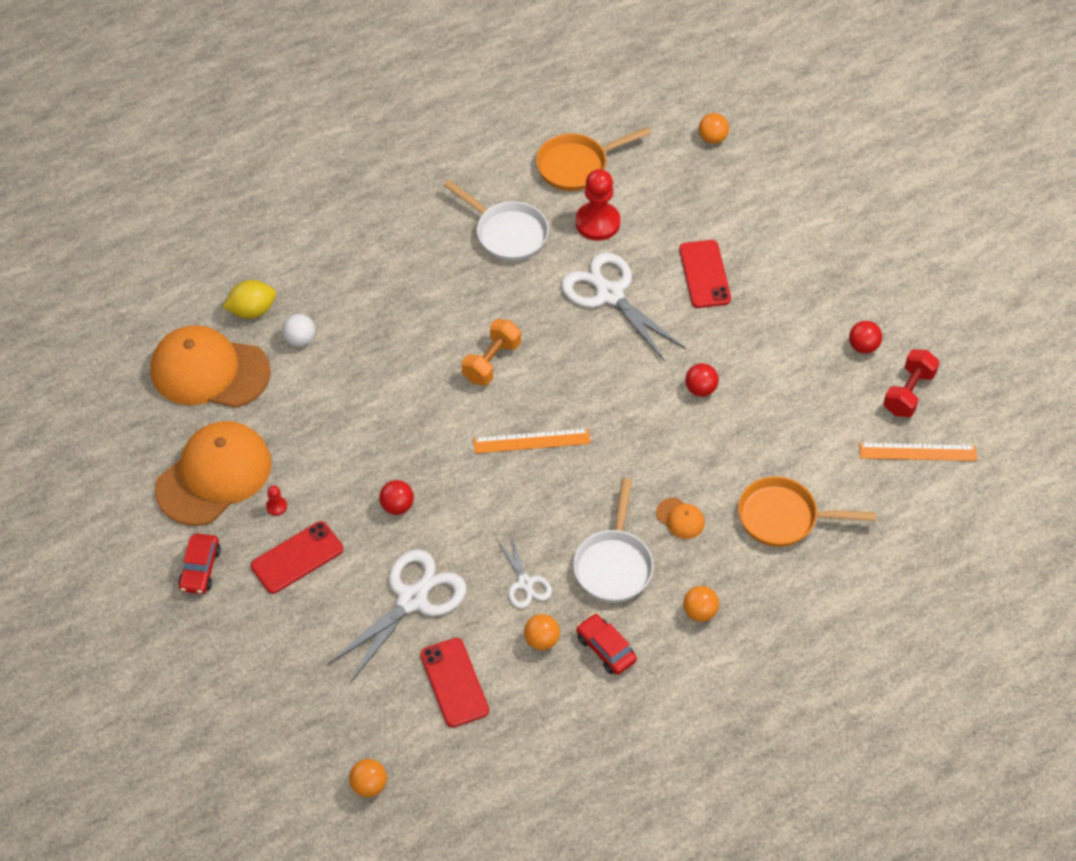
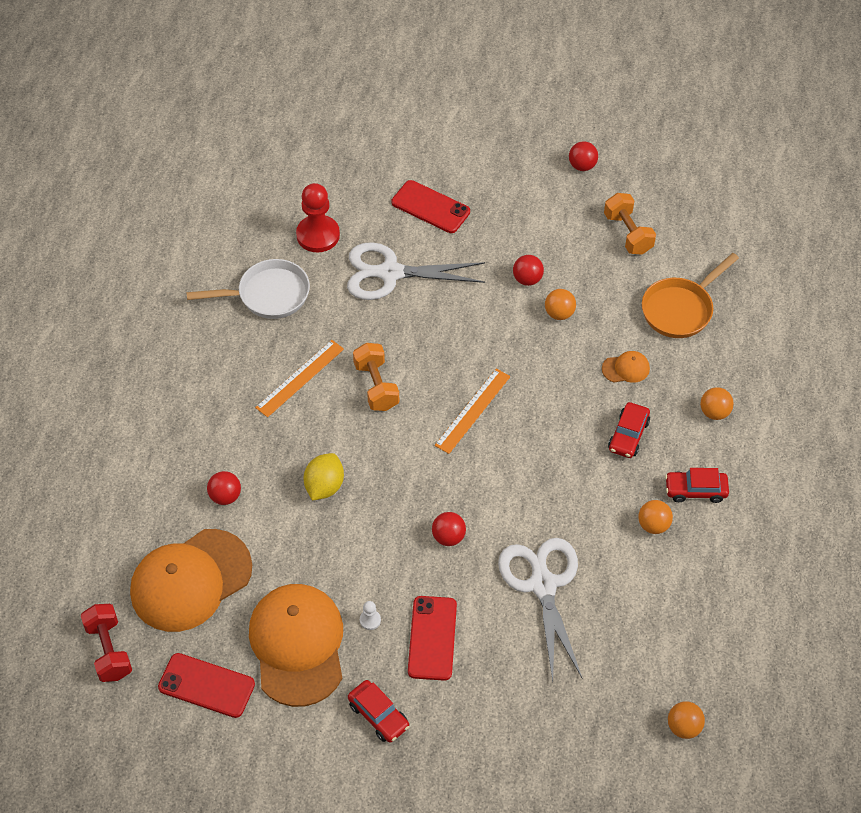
camera: 50 degrees left, 0 degrees up
yellow lemon [223,280,276,319] -> yellow lemon moved to [303,453,344,501]
red pawn [266,485,287,516] -> white pawn [360,601,381,630]
white ball [282,314,315,347] -> red ball [207,471,241,505]
red phone [420,638,489,727] -> red phone moved to [158,653,255,718]
white scissors [497,533,552,608] -> none
orange pan [536,127,651,191] -> none
white pan [573,478,654,603] -> red car [608,402,650,458]
orange ball [699,113,729,144] -> orange ball moved to [545,289,576,320]
orange ruler [859,443,977,461] -> orange ruler moved to [255,340,344,417]
red dumbbell [883,349,940,417] -> red dumbbell moved to [81,604,132,682]
none -> orange dumbbell [604,193,656,255]

